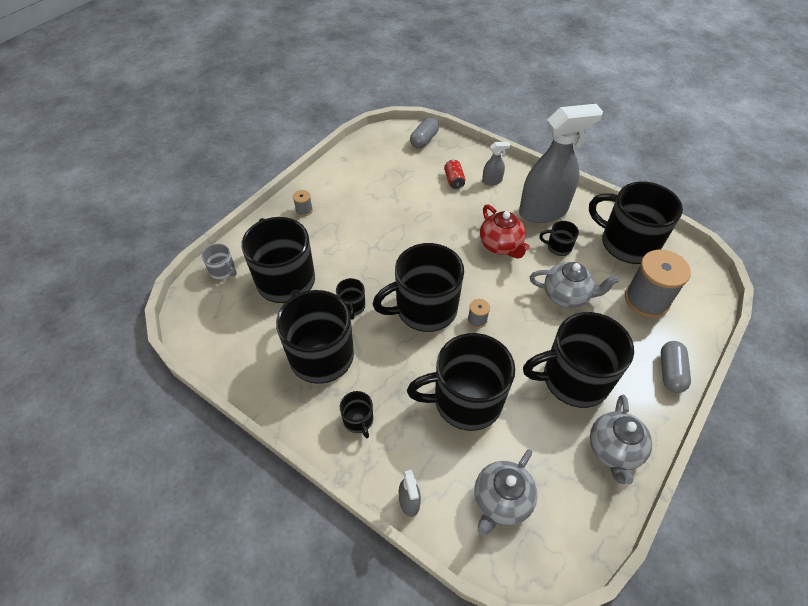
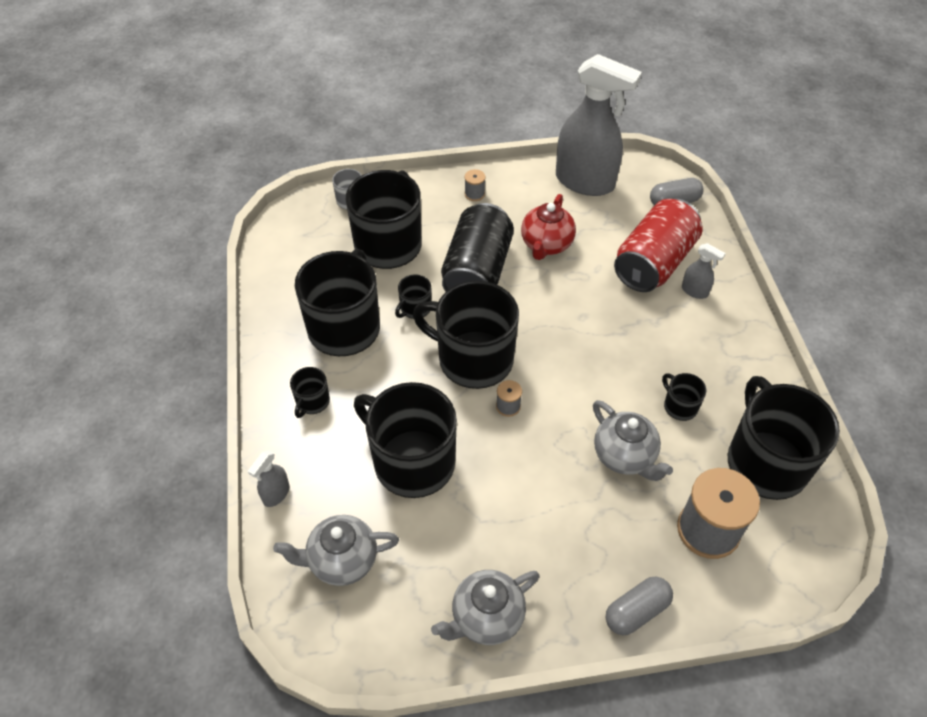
camera: 45 degrees right, 0 degrees up
red can [444,160,465,189] -> red can [614,198,703,292], size x2.44
red teapot [480,204,530,259] -> red teapot moved to [521,194,576,260]
grey spray bottle [519,104,603,223] -> grey spray bottle moved to [556,54,642,196]
black mug [523,312,634,408] -> none
none -> black can [441,203,514,292]

